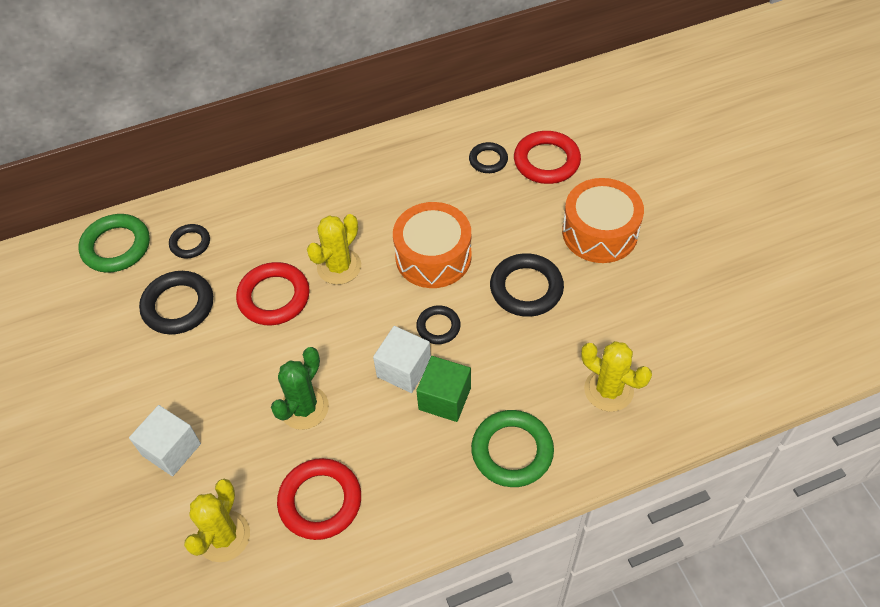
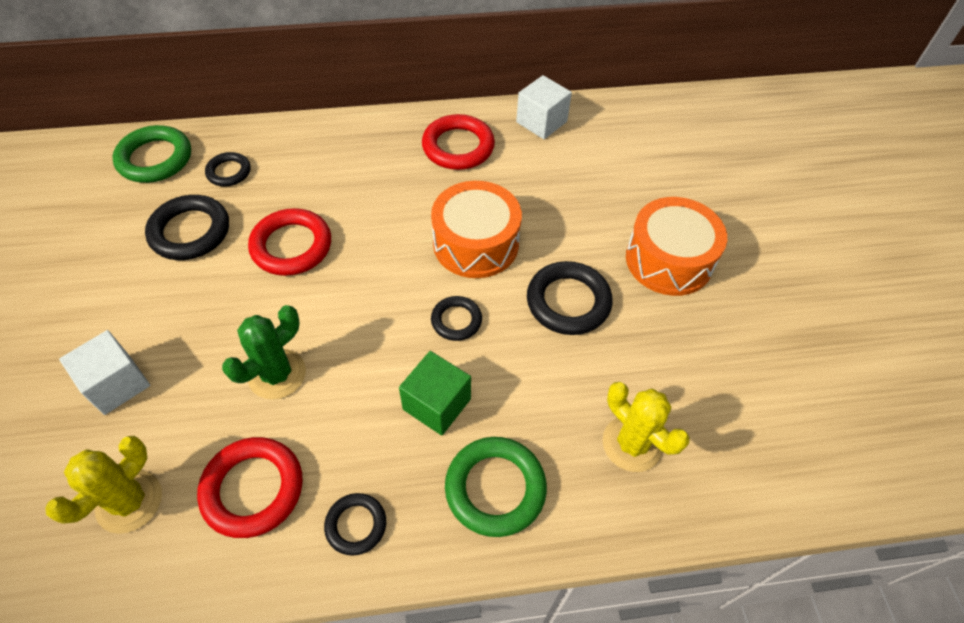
camera: 10 degrees right, 0 degrees up
yellow cactus [307,214,361,285] -> none
white cube [373,326,431,393] -> white cube moved to [516,75,572,139]
black ring [469,142,508,173] -> black ring moved to [324,493,386,556]
red ring [514,131,581,184] -> red ring moved to [422,114,495,170]

